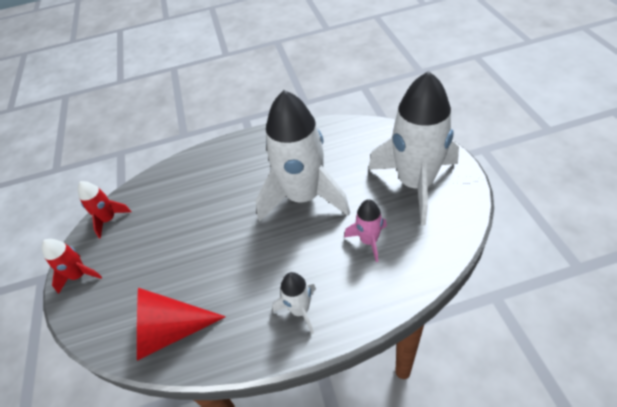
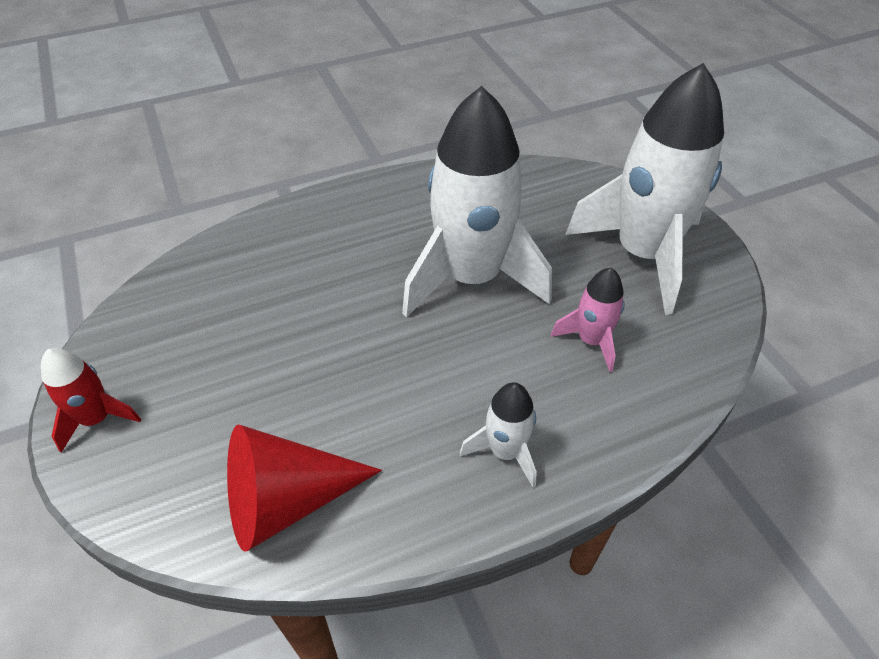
camera: 15 degrees left, 0 degrees up
red rocket [78,181,131,238] -> none

